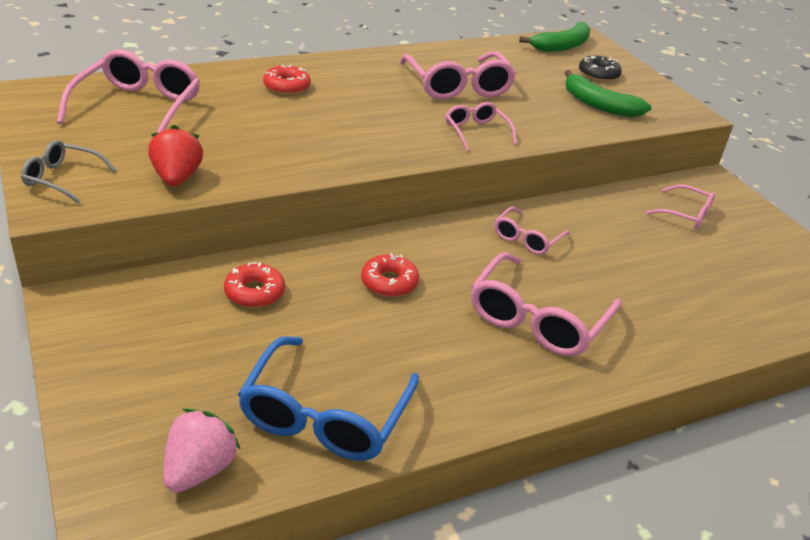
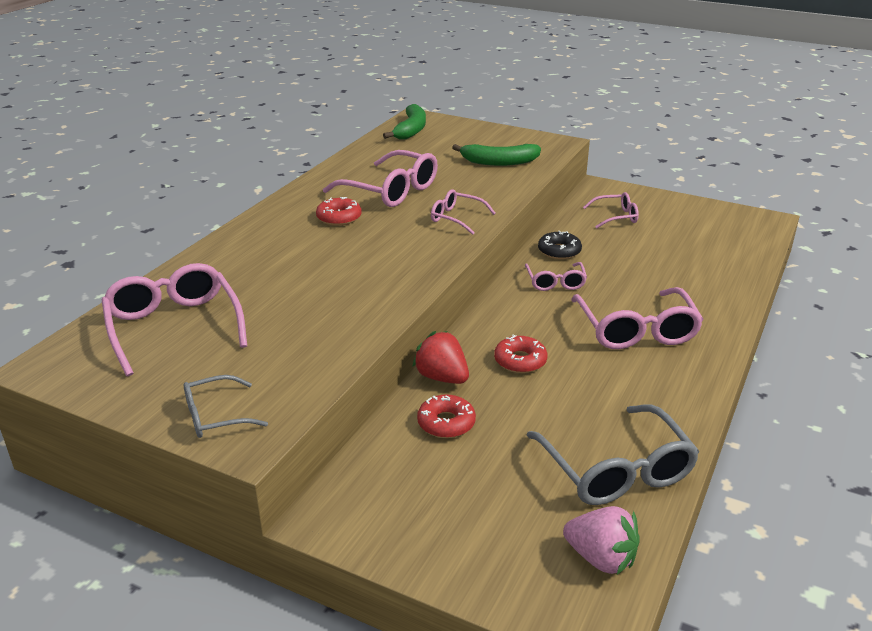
camera: 35 degrees left, 5 degrees down
red strawberry [148,125,203,187] -> red strawberry moved to [413,331,469,384]
pink strawberry [163,409,241,493] -> pink strawberry turned 135 degrees clockwise [563,506,640,575]
blue glasses [238,336,419,461] -> grey glasses [527,404,699,505]
red donut [263,64,311,95] -> red donut moved to [316,197,361,226]
black donut [579,55,622,82] -> black donut moved to [538,231,582,259]

